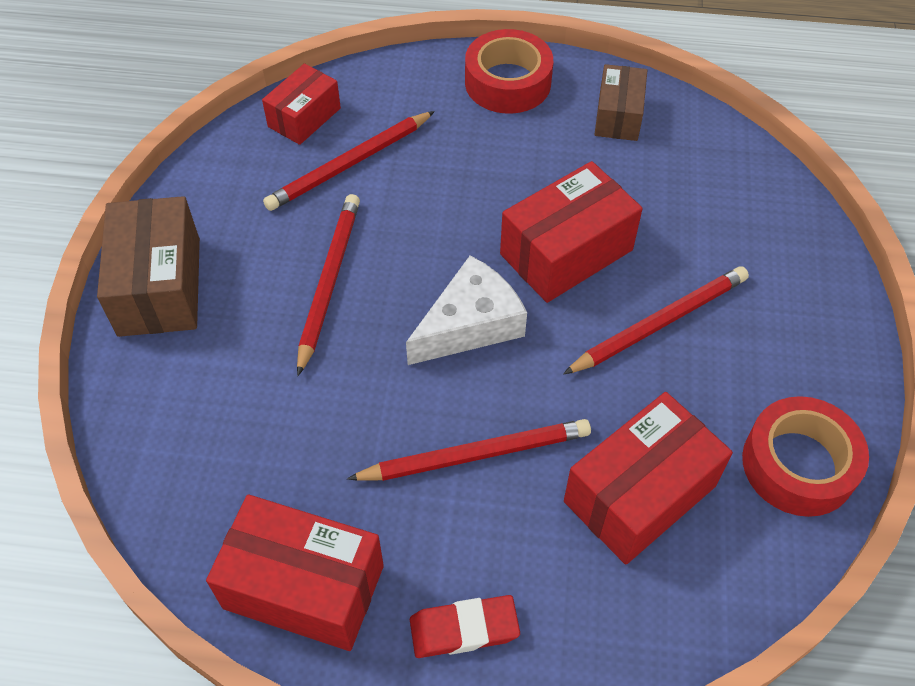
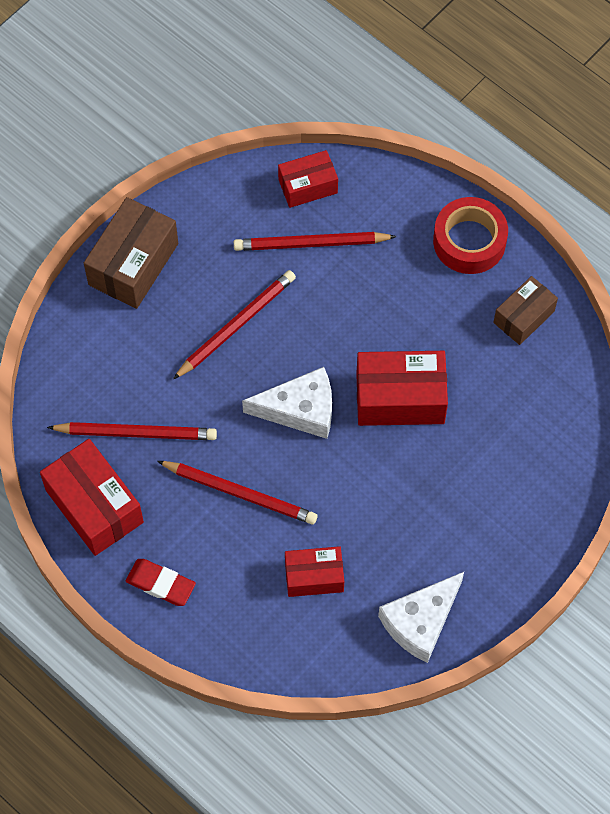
camera: 35 degrees right, 10 degrees up
red pencil [563,266,749,374] -> red pencil moved to [47,422,217,440]
red box [564,392,733,565] -> red box [285,546,344,597], size x0.62
red tape [742,396,869,517] -> white cheese [378,572,464,663]

